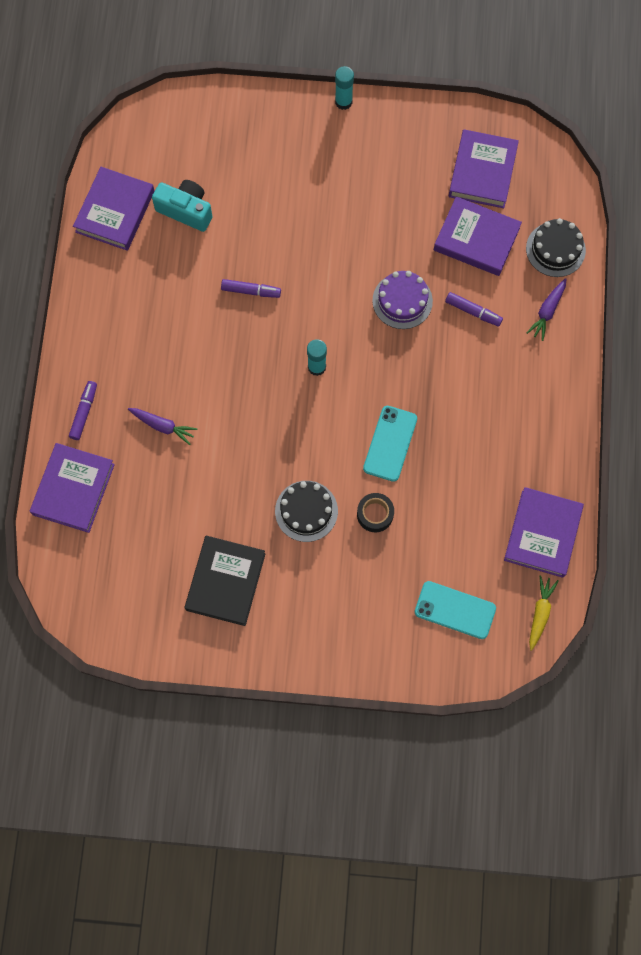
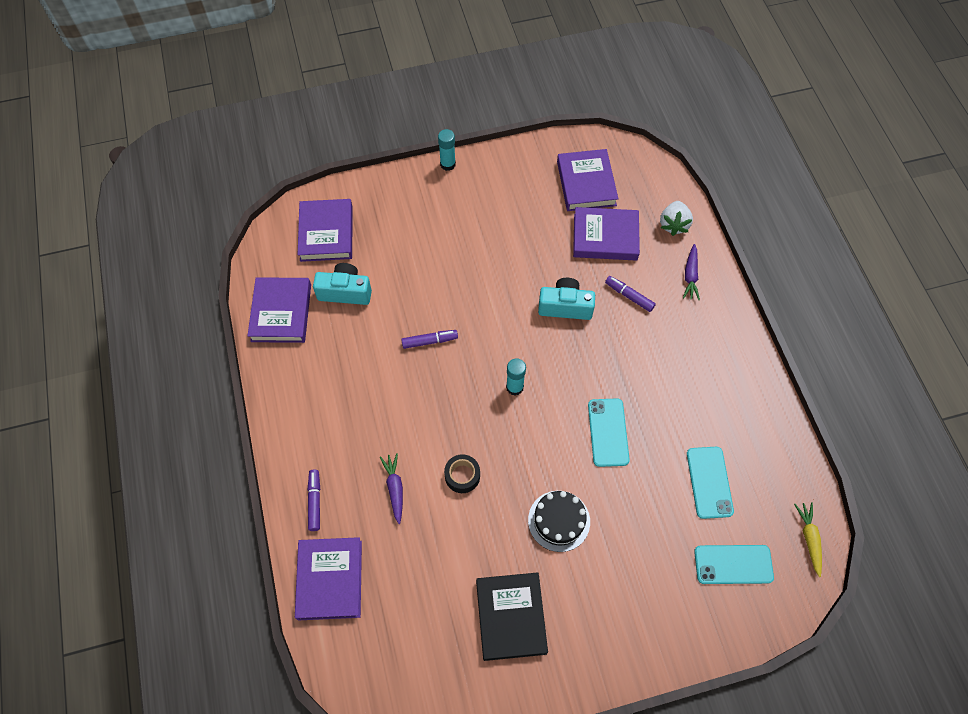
camera: 20 degrees left, 10 degrees down
purple carrot [128,408,198,445] -> purple carrot turned 105 degrees counterclockwise [380,453,403,524]
black tape [357,493,394,532] -> black tape moved to [444,454,480,493]
purple cake [372,271,433,329] -> turquoise camera [538,278,595,320]
purple marker [445,292,503,326] -> purple marker turned 150 degrees counterclockwise [605,276,656,312]
purple book [504,487,584,578] -> purple book moved to [298,199,353,262]
black cake [526,218,586,277] -> white strawberry [660,201,693,236]
none -> turquoise phone [687,447,734,519]

